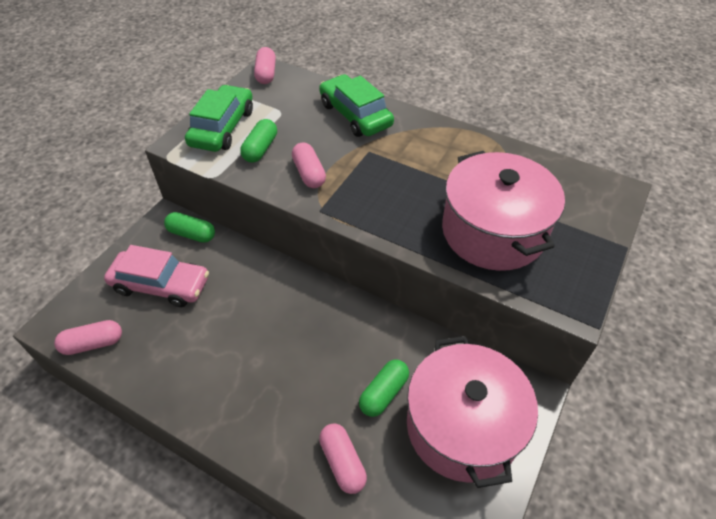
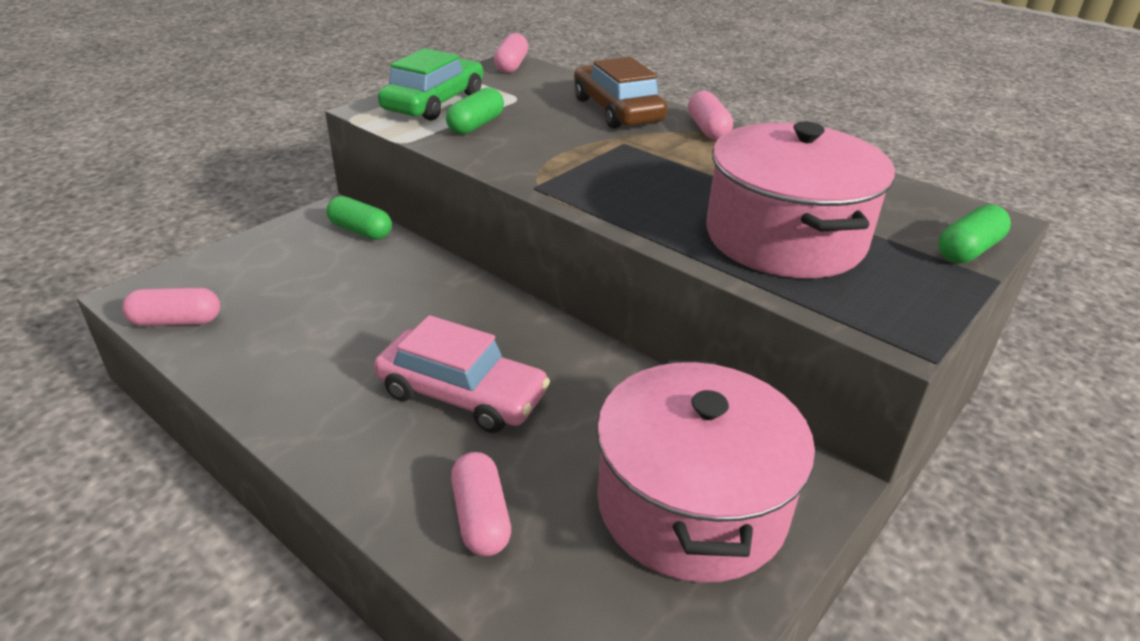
camera: 10 degrees right, 15 degrees down
pink car [104,245,209,307] -> pink car moved to [374,315,550,433]
pink capsule [292,142,326,188] -> pink capsule moved to [688,91,733,140]
green car [319,74,394,137] -> brown car [574,57,667,129]
green capsule [359,360,409,417] -> green capsule moved to [938,204,1011,263]

